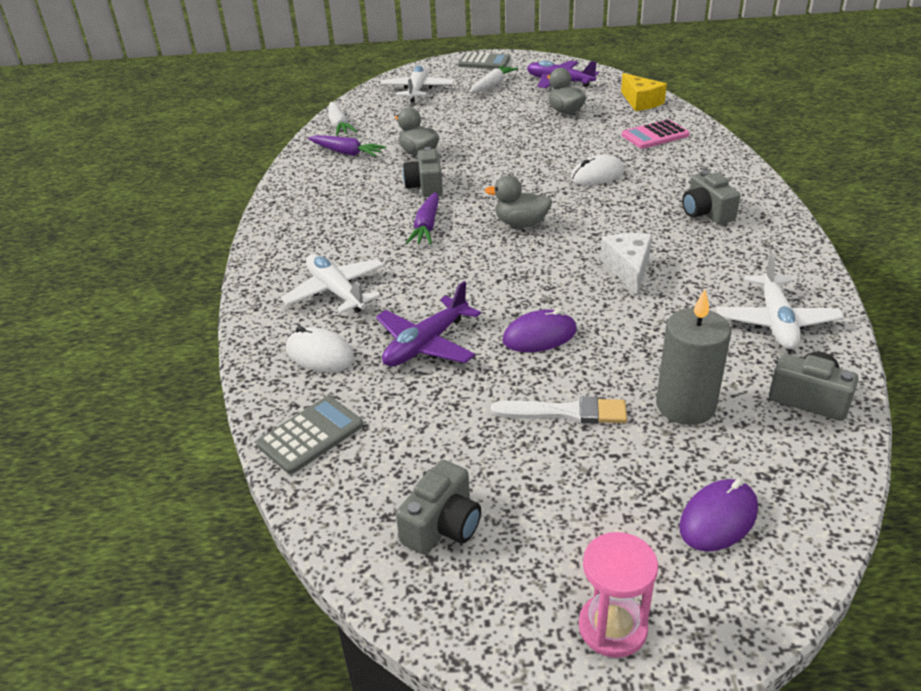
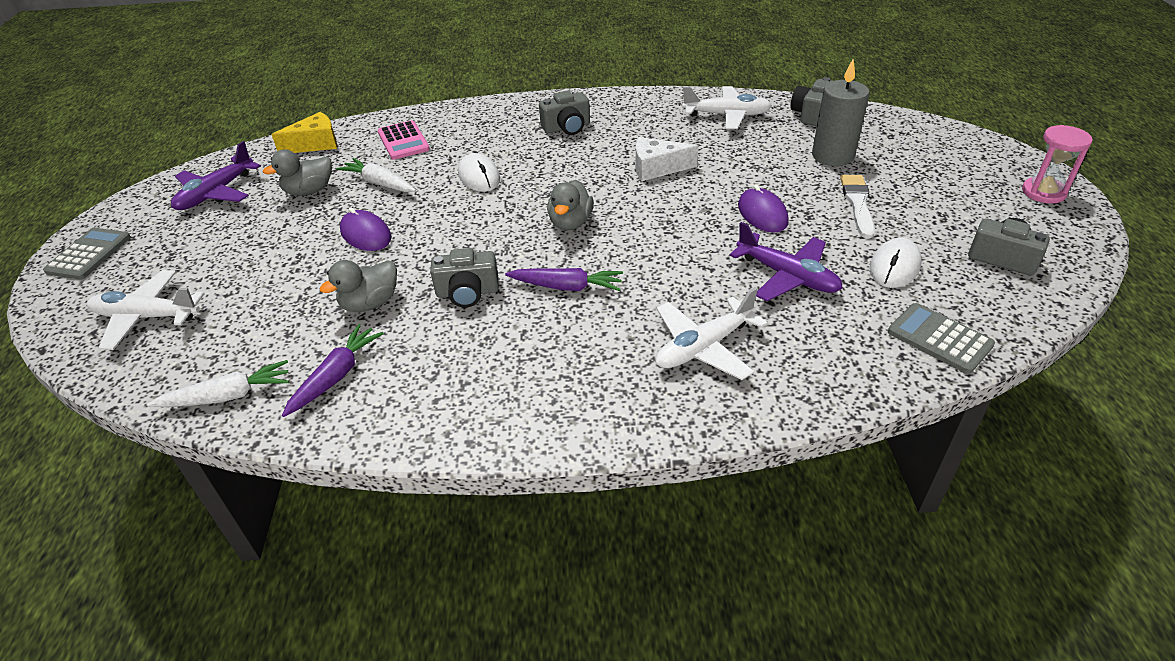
camera: 90 degrees left, 5 degrees up
white mouse [286,326,354,372] -> white mouse moved to [870,238,922,288]
white carrot [469,65,518,93] -> white carrot moved to [336,158,416,192]
purple mouse [679,479,758,552] -> purple mouse moved to [340,208,392,251]

